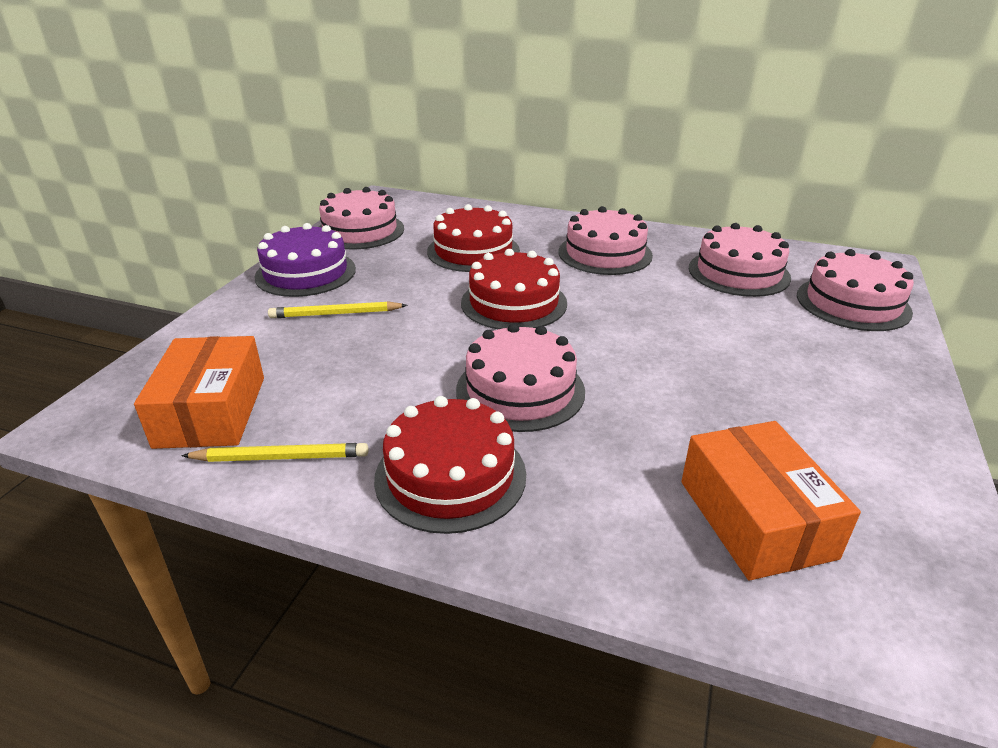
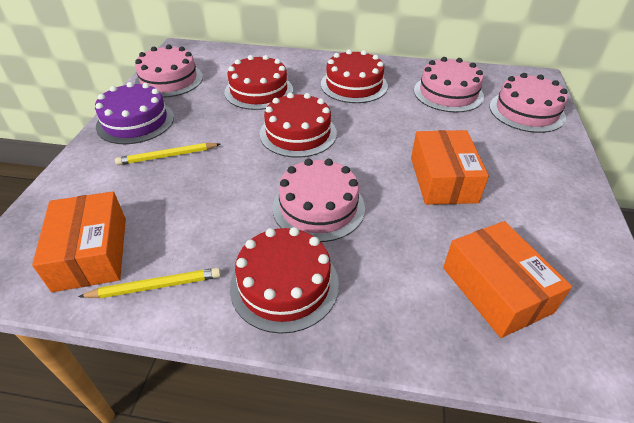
camera: 10 degrees left, 10 degrees up
pink cake [558,206,653,275] -> red cake [321,49,388,103]
none -> orange box [411,130,489,205]

